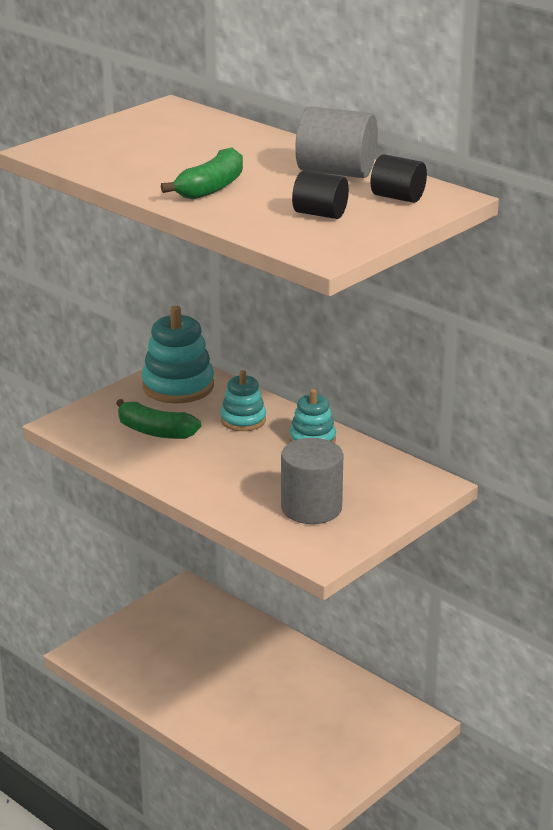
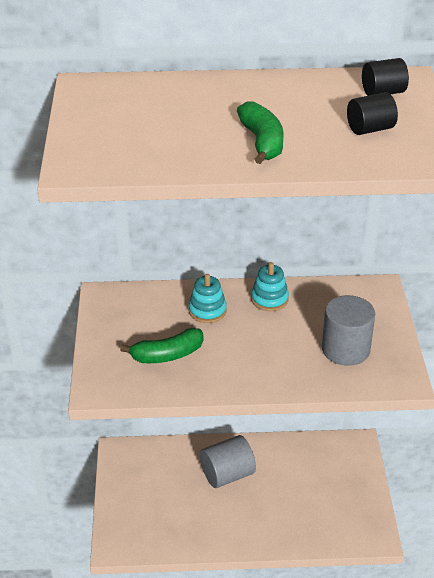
camera: 45 degrees left, 10 degrees up
turquoise stacking toy [141,306,214,403] -> none
grey cylinder [295,106,378,178] -> grey cylinder moved to [200,435,256,488]

